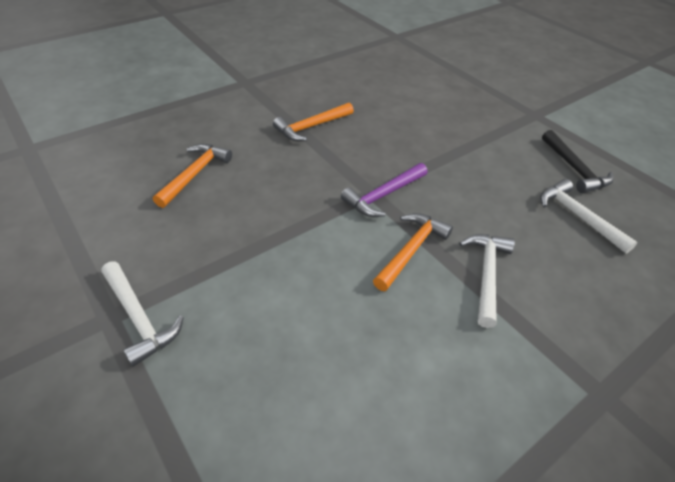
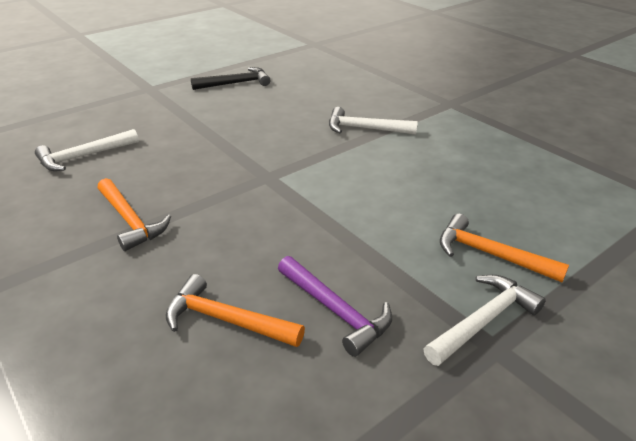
camera: 90 degrees left, 10 degrees down
purple hammer [341,163,428,217] -> purple hammer moved to [278,256,392,357]
orange hammer [373,213,453,291] -> orange hammer moved to [440,214,569,282]
white hammer [540,179,638,254] -> white hammer moved to [35,129,139,171]

